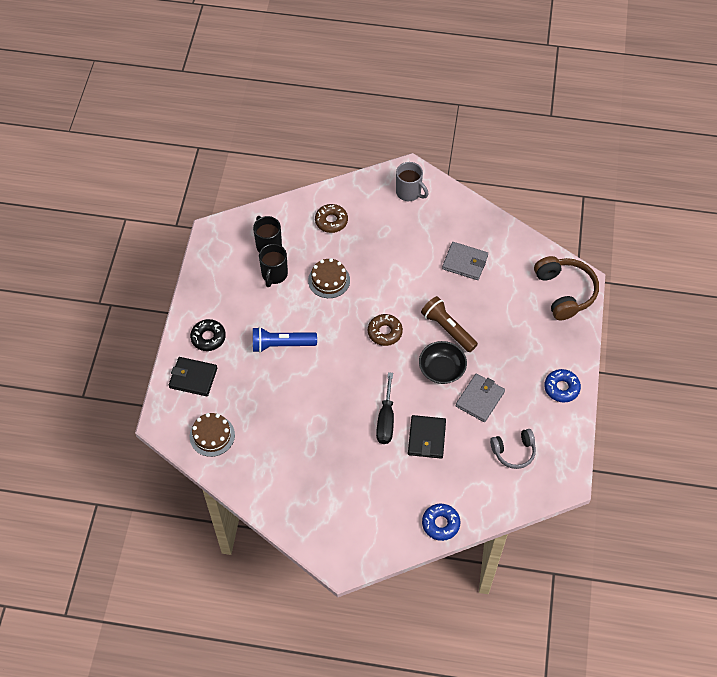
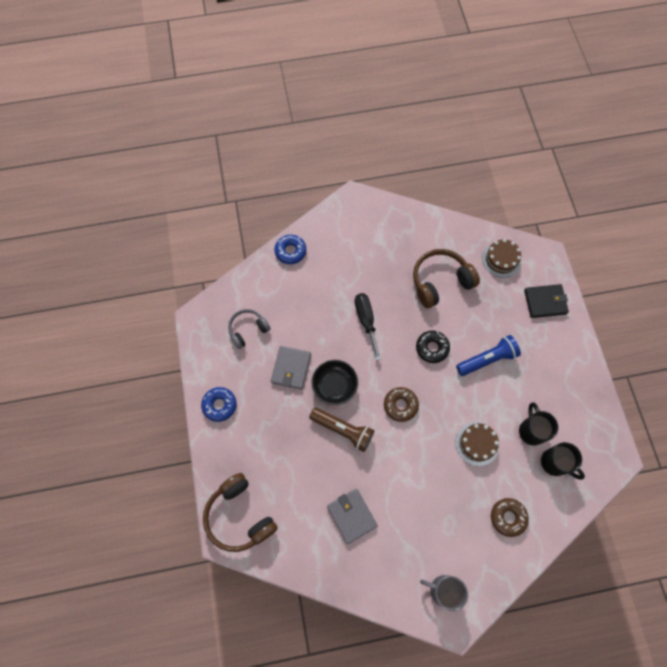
camera: 160 degrees right, 10 degrees up
black donut [190,319,226,351] -> black donut moved to [416,331,450,363]
black wallet [408,415,446,459] -> none
grey wallet [442,242,488,280] -> grey wallet turned 60 degrees clockwise [327,489,378,544]
none -> brown headphones [413,249,480,308]

